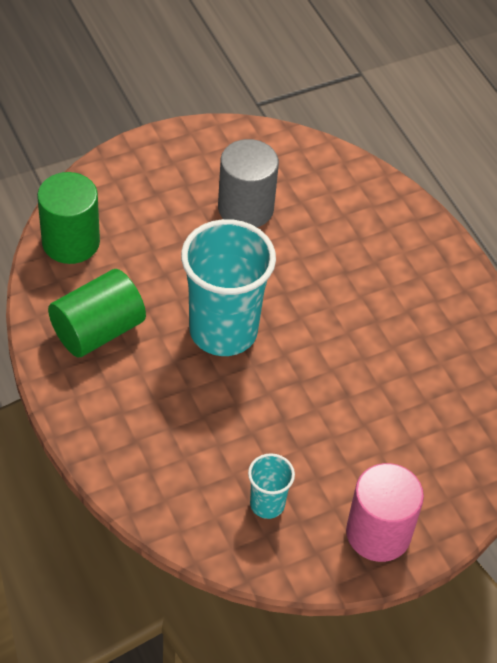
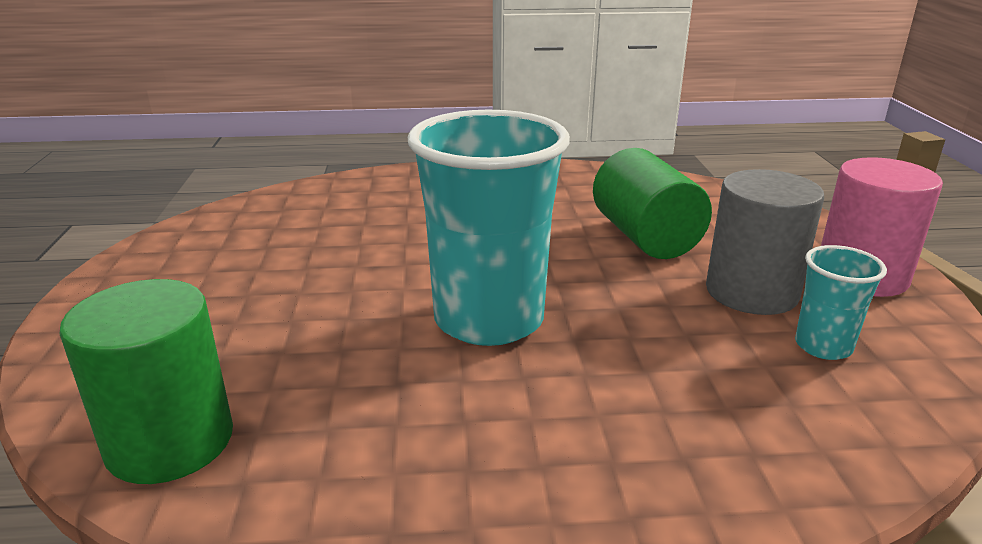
camera: 65 degrees left, 25 degrees down
green cylinder [48,269,146,357] -> green cylinder moved to [593,148,712,259]
grey cylinder [218,139,279,227] -> grey cylinder moved to [706,169,824,315]

